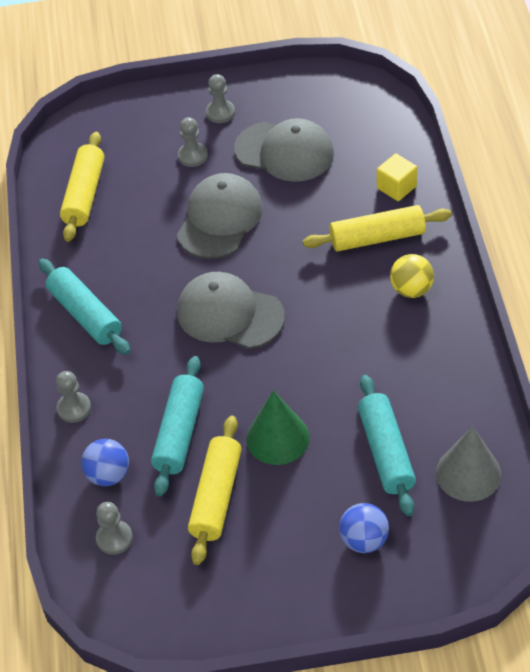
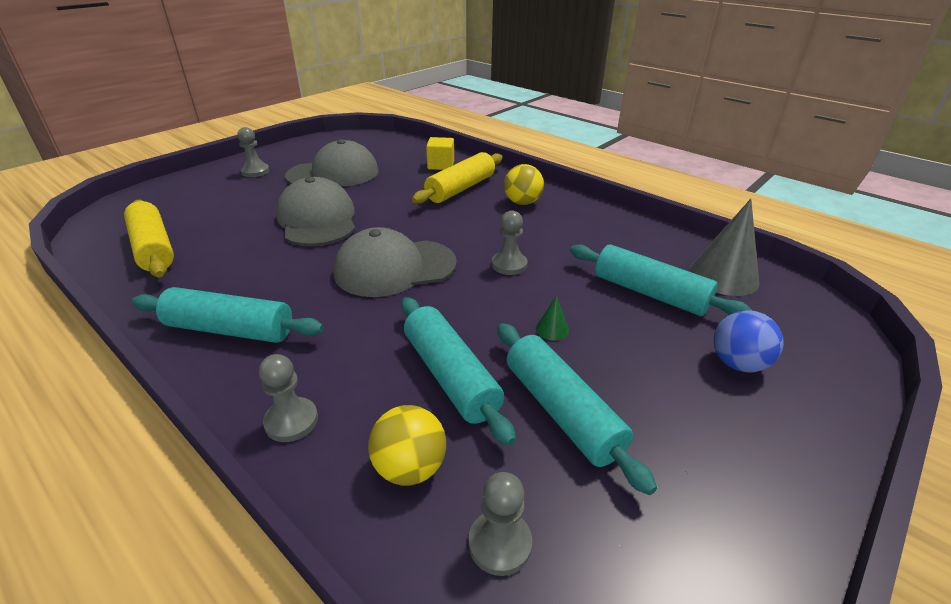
camera: 45 degrees left, 15 degrees down
blue ball [81,439,129,486] -> yellow ball [368,405,446,485]
grey pawn [178,117,208,167] -> grey pawn moved to [492,211,527,275]
yellow rolling pin [188,416,242,565] -> turquoise rolling pin [497,323,657,495]
green cone [246,390,310,465] -> green cone [536,295,569,340], size x0.44

